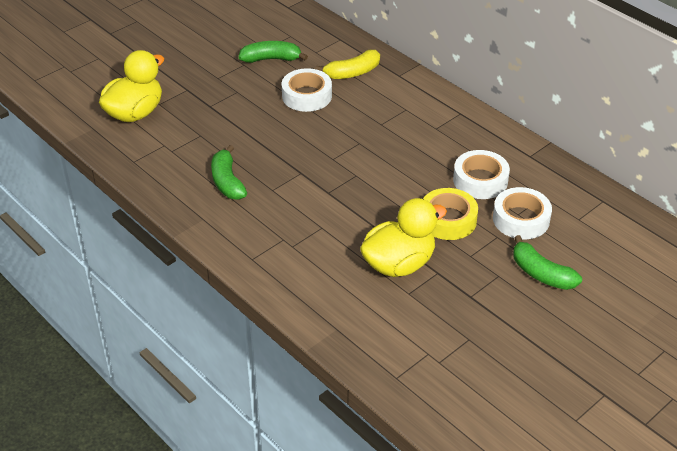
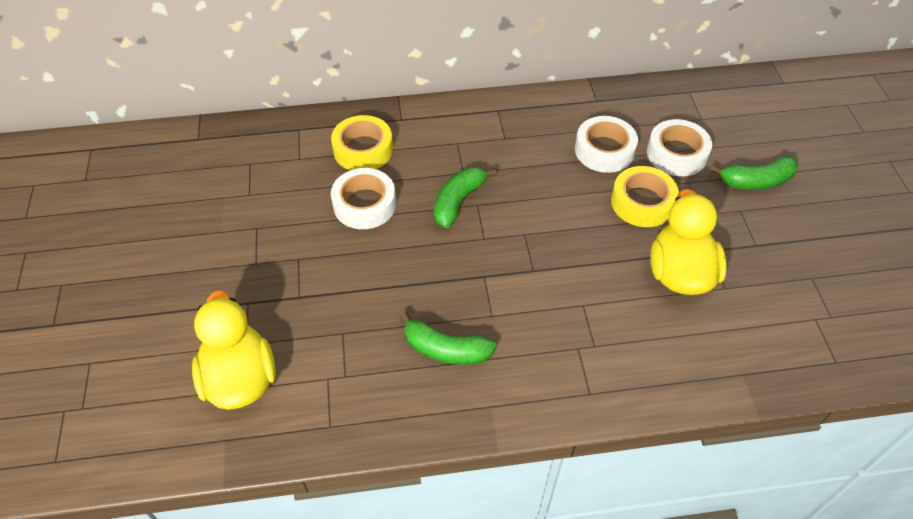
camera: 55 degrees left, 10 degrees up
green banana [239,41,308,63] -> green banana moved to [434,167,496,228]
yellow banana [315,50,380,79] -> yellow tape [331,115,393,170]

